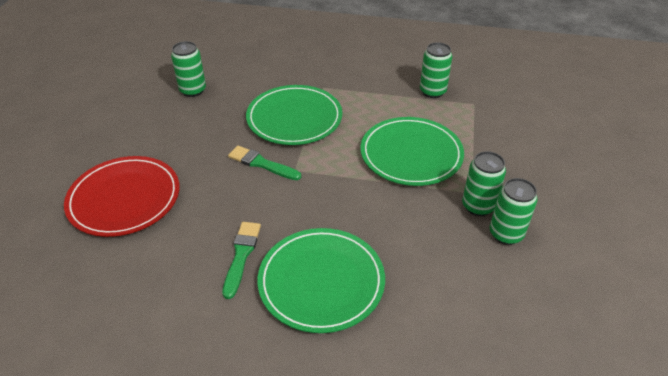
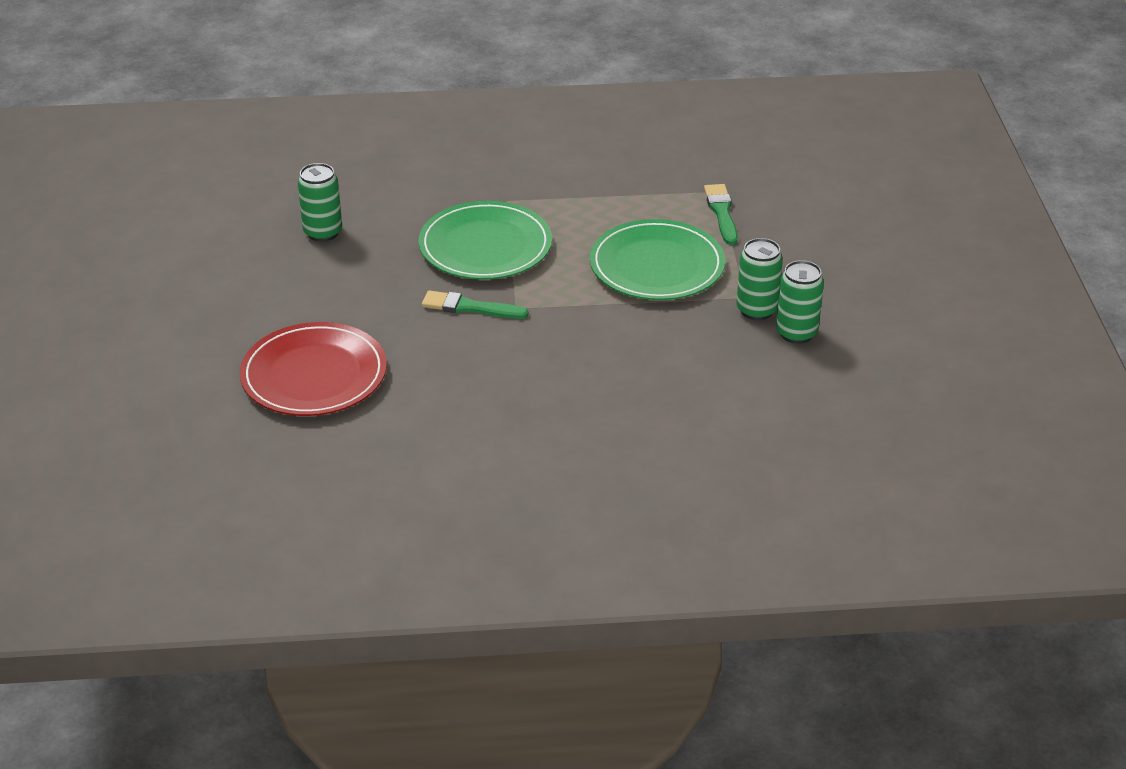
camera: 15 degrees left, 5 degrees down
green brush [223,222,261,299] -> green brush moved to [704,184,738,245]
green plate [258,228,385,333] -> none
green can [420,42,453,98] -> none

